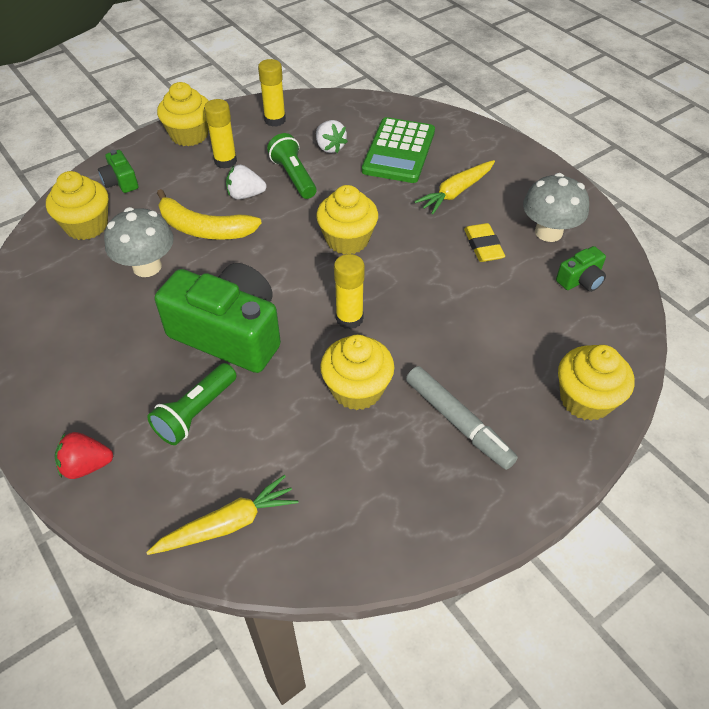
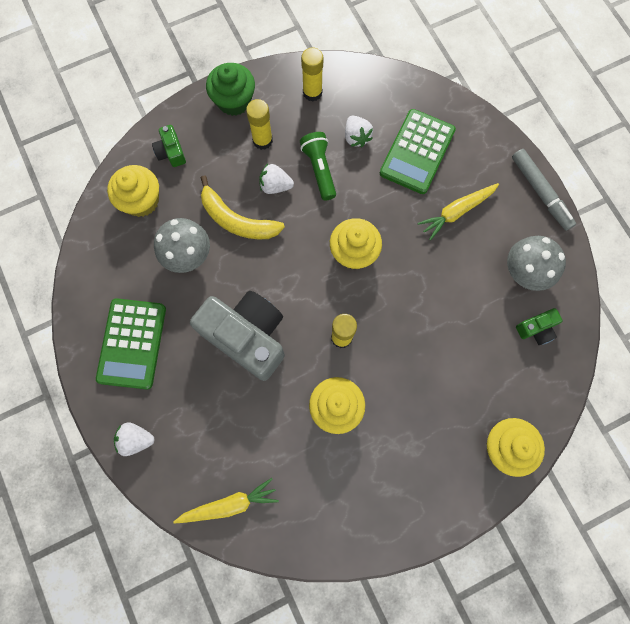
camera: 10 degrees right, 25 degrees up
red strawberry [55,432,113,479] -> white strawberry [114,422,155,456]
green flashlight [147,363,237,445] -> none
green camera [155,263,281,373] -> grey camera [190,291,285,381]
yellow cupcake [157,82,209,146] -> green cupcake [206,63,255,116]
grey marker [406,366,518,470] -> grey marker moved to [512,149,576,231]
yellow eraser [464,223,505,262] -> none
none -> green calculator [96,298,166,390]

